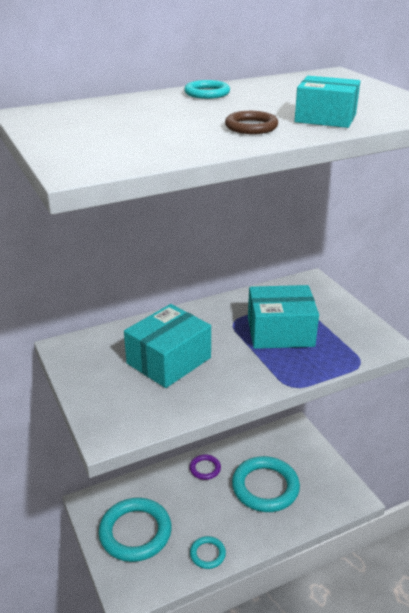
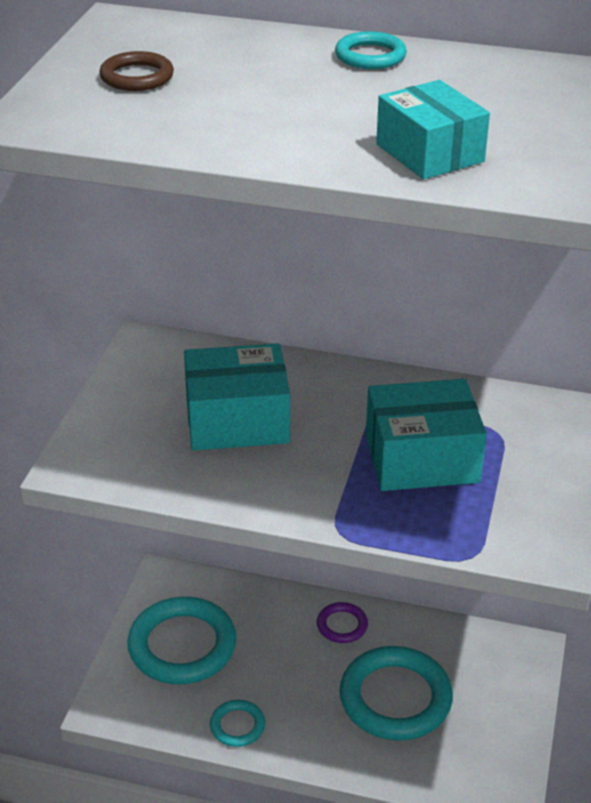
camera: 40 degrees right, 5 degrees up
brown ring [225,111,278,134] -> brown ring moved to [99,51,174,91]
turquoise box [248,285,319,349] -> turquoise box turned 45 degrees counterclockwise [366,379,487,491]

